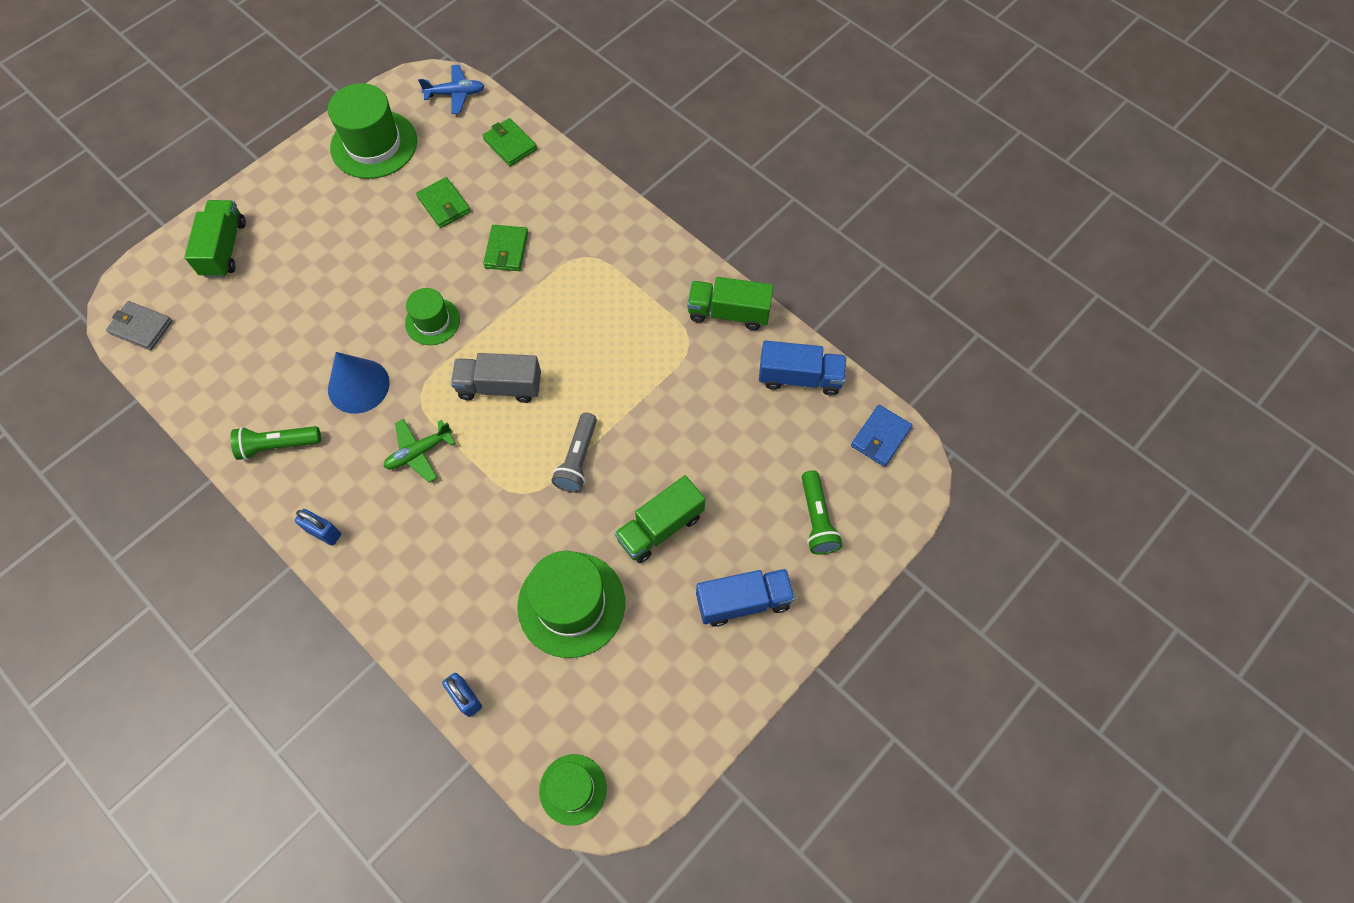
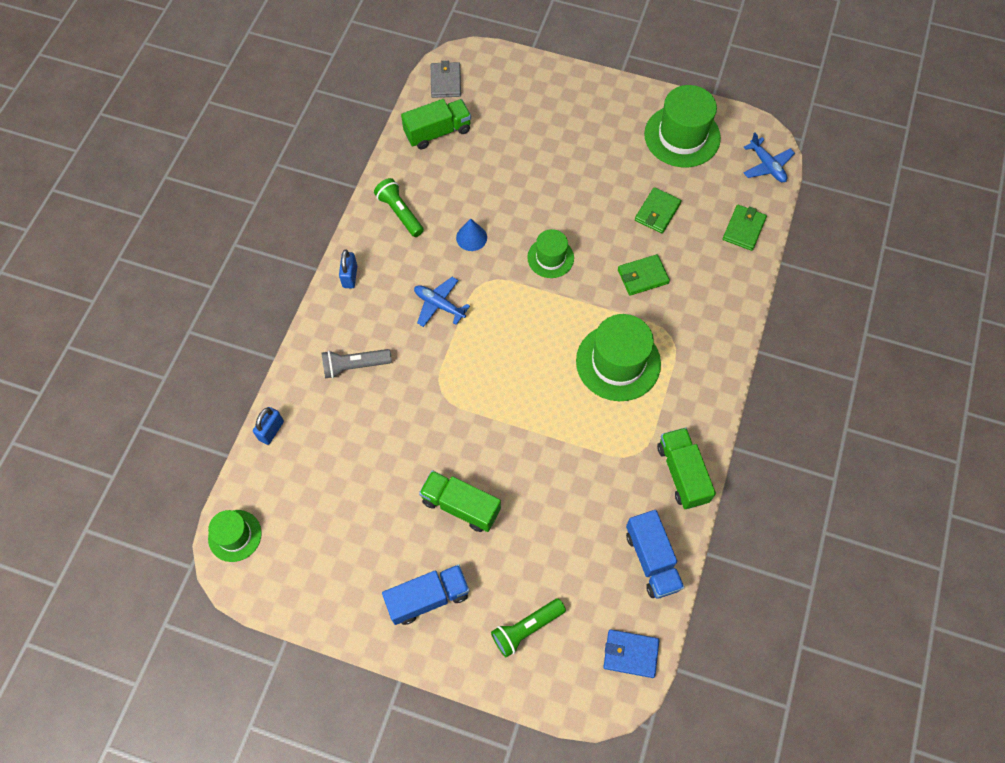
camera: 65 degrees right, 0 degrees up
green truck [184,200,246,278] -> green truck moved to [401,99,471,149]
blue cone [328,352,390,414] -> blue cone [456,218,487,251], size x0.62
green plane [384,419,456,482] -> blue plane [414,277,470,327]
grey truck [451,353,541,403] -> none
green hat [517,551,625,658] -> green hat moved to [576,314,661,401]
grey flashlight [551,413,597,493] -> grey flashlight moved to [321,349,392,378]
blue truck [696,569,795,627] -> blue truck turned 75 degrees counterclockwise [382,564,470,625]

